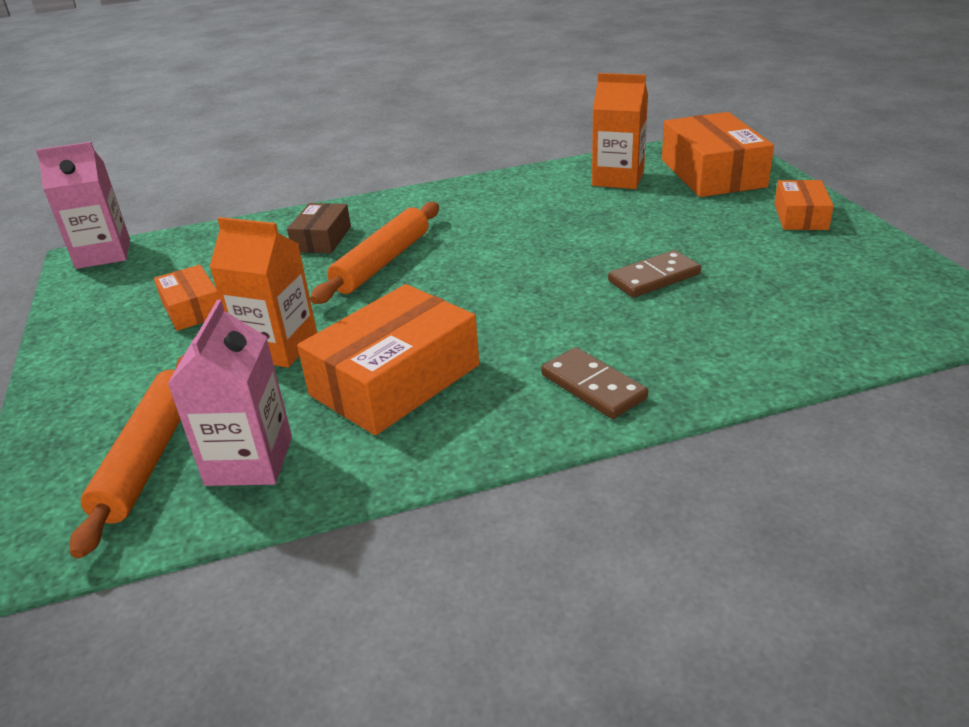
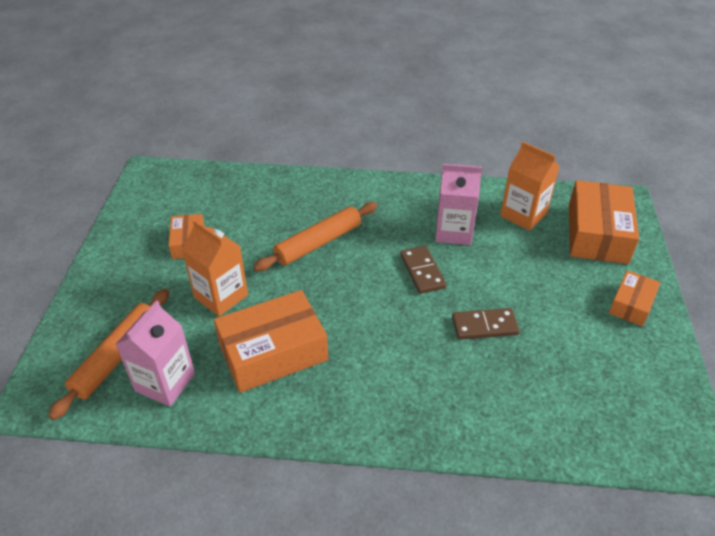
camera: 20 degrees right, 10 degrees up
pink carton [36,142,130,269] -> pink carton moved to [435,164,482,245]
brown box [287,203,351,253] -> none
brown domino [541,347,648,419] -> brown domino moved to [400,246,447,294]

